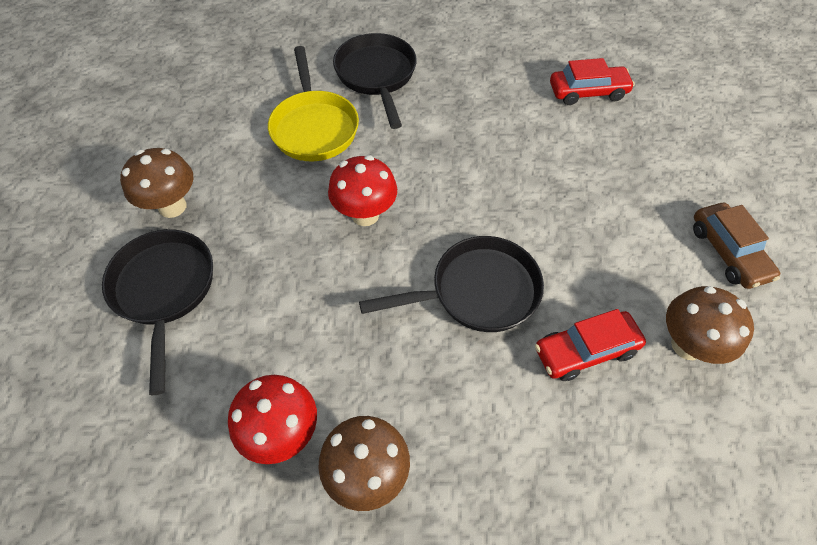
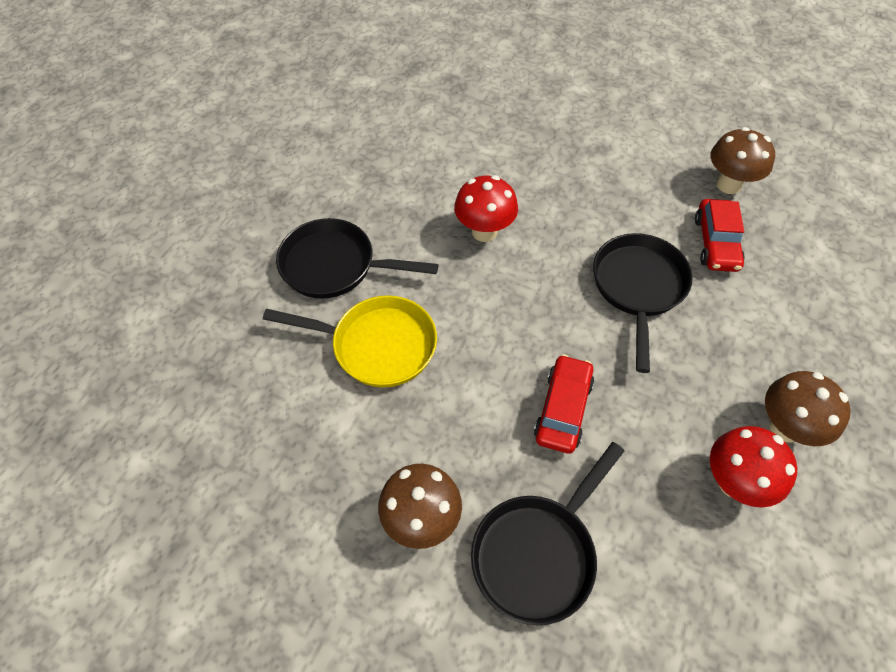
camera: 65 degrees left, 0 degrees up
black pan [102,229,213,395] -> black pan turned 60 degrees counterclockwise [471,442,624,625]
red mushroom [328,155,397,226] -> red mushroom moved to [454,175,518,242]
red car [550,58,635,105] -> red car moved to [534,354,594,454]
brown car [693,203,780,289] -> none

